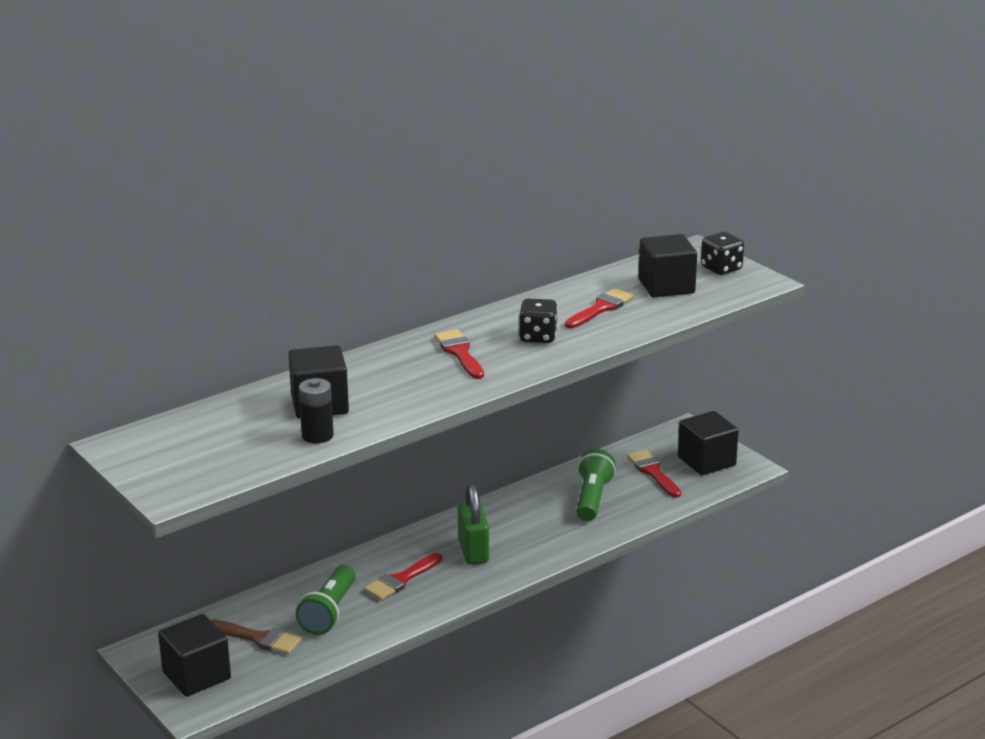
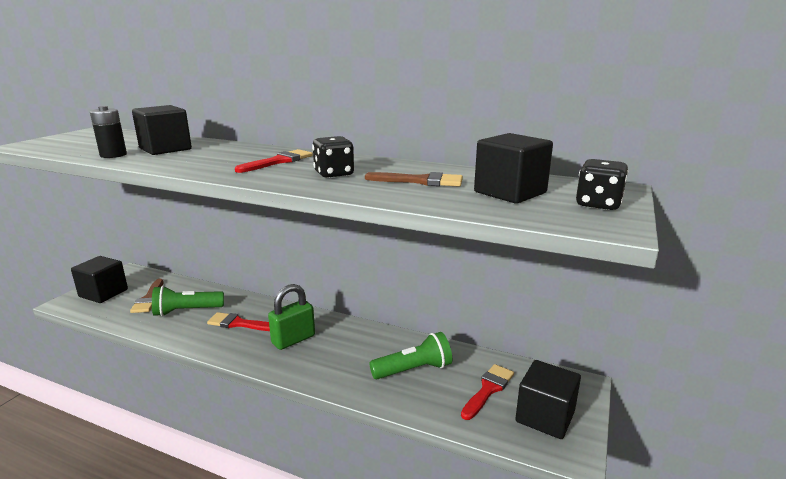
camera: 60 degrees right, 5 degrees down
red brush [565,288,634,328] -> brown brush [365,172,463,186]

